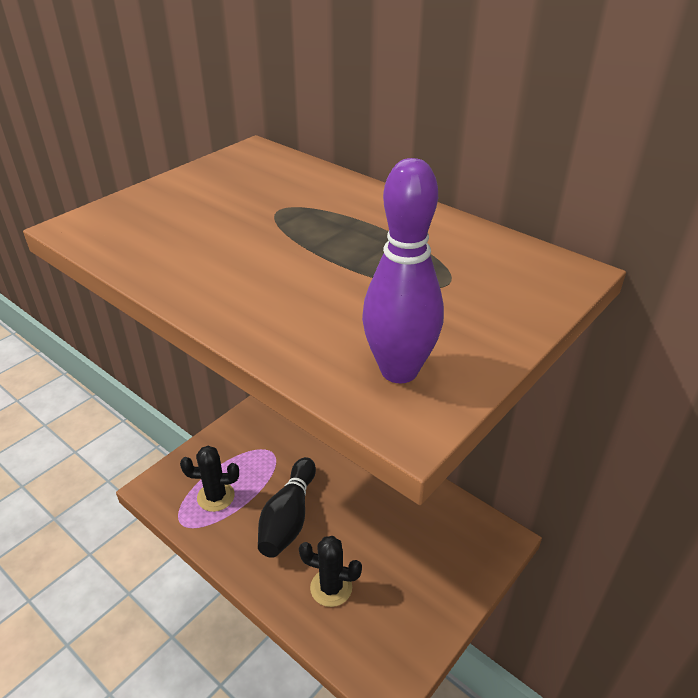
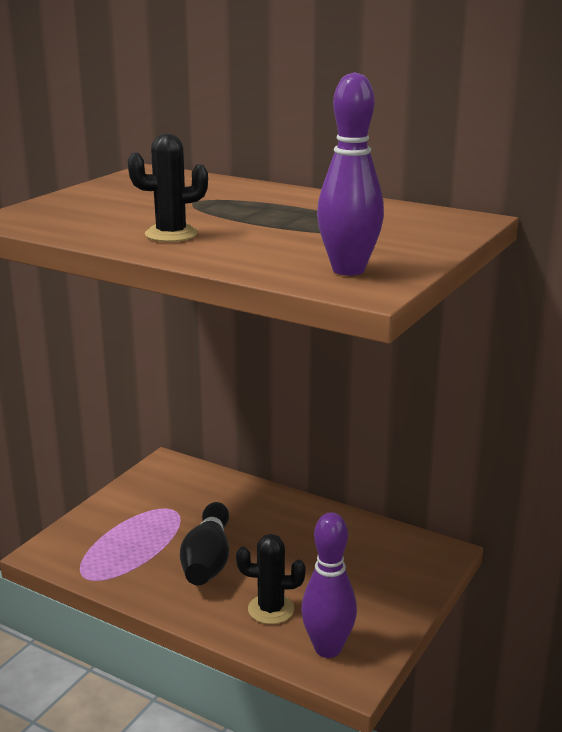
camera: 10 degrees left, 15 degrees down
black cactus [180,446,239,512] -> black cactus moved to [128,134,208,242]
none -> purple bowling pin [301,512,357,658]

